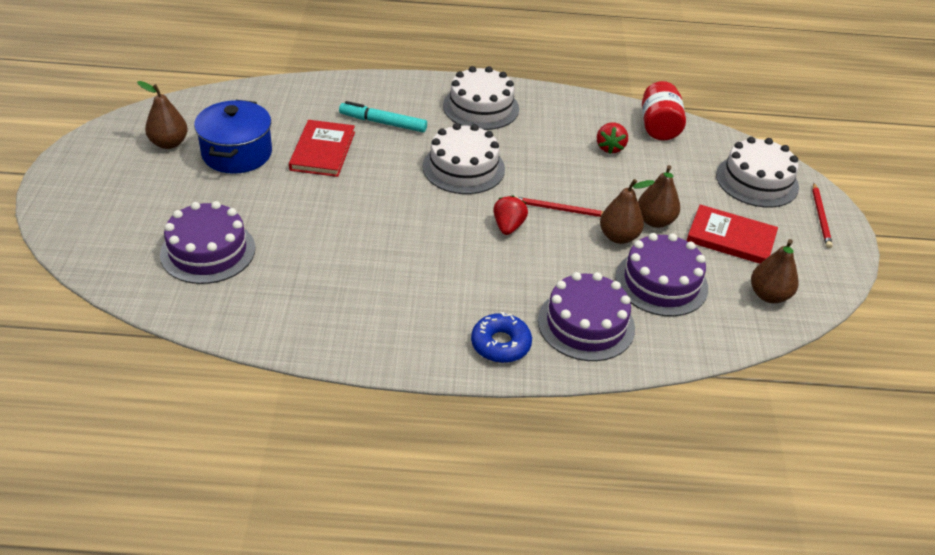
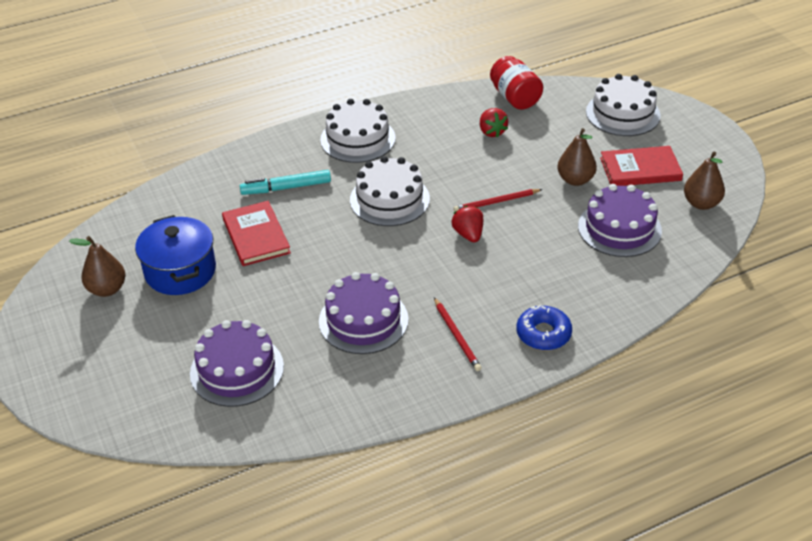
camera: 25 degrees left, 0 degrees up
purple cake [538,272,635,361] -> purple cake moved to [319,272,409,354]
brown pear [600,179,655,244] -> none
red pencil [812,183,833,248] -> red pencil moved to [434,297,482,371]

